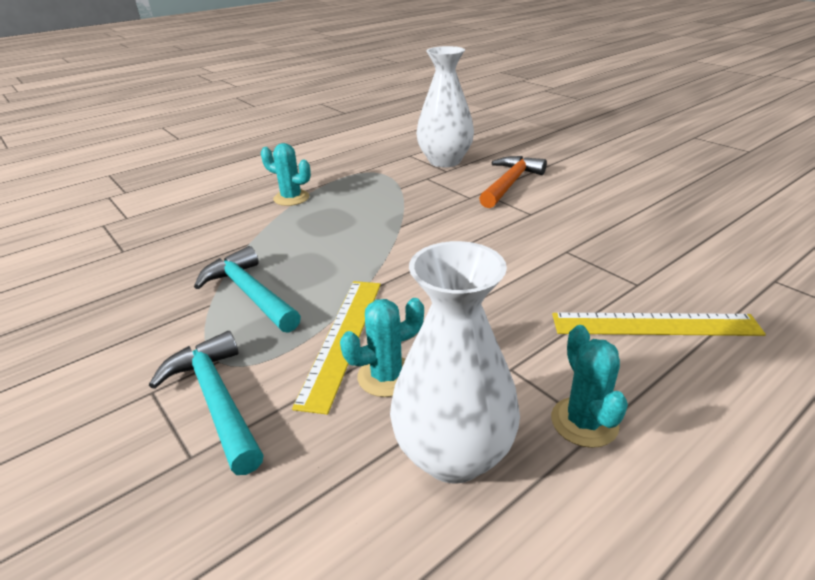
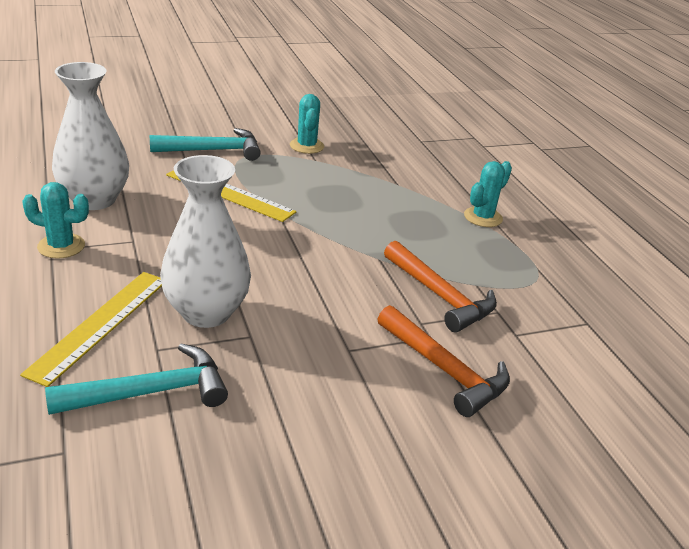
camera: 105 degrees right, 0 degrees up
turquoise hammer [194,246,301,333] -> turquoise hammer moved to [45,344,228,415]
turquoise cactus [340,298,424,397] -> turquoise cactus moved to [290,94,324,154]
white vase [416,46,474,167] -> white vase moved to [160,155,251,328]
none -> orange hammer [384,241,497,333]

